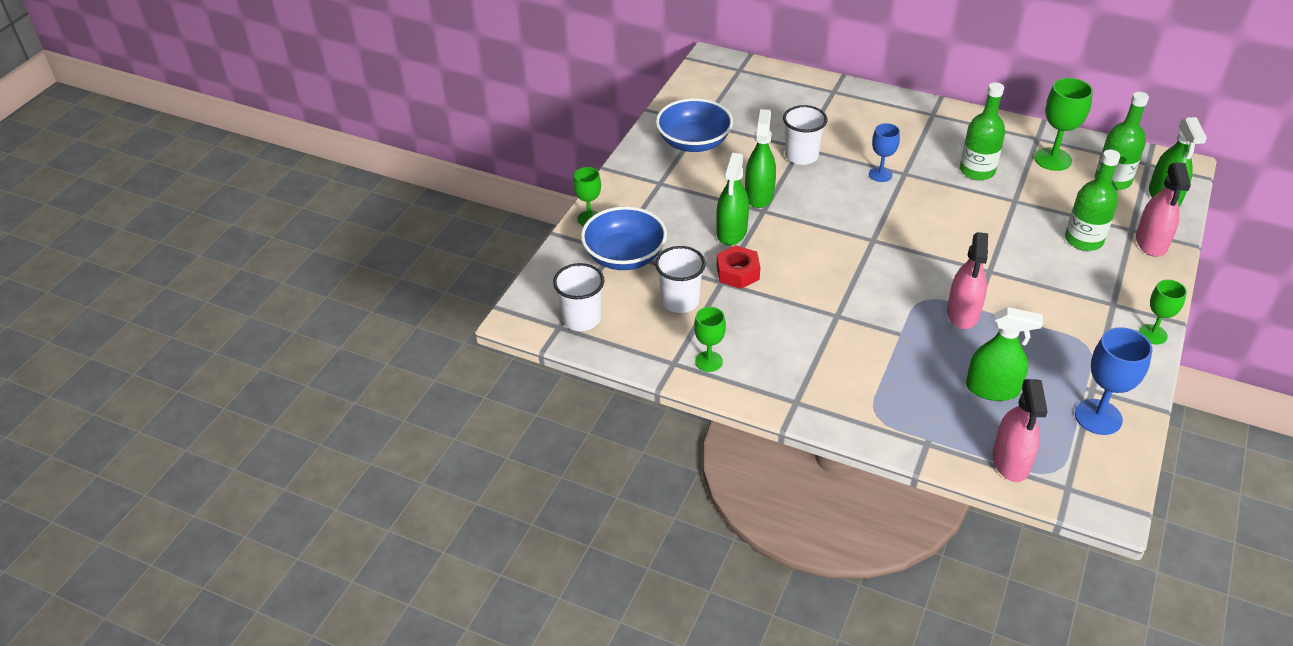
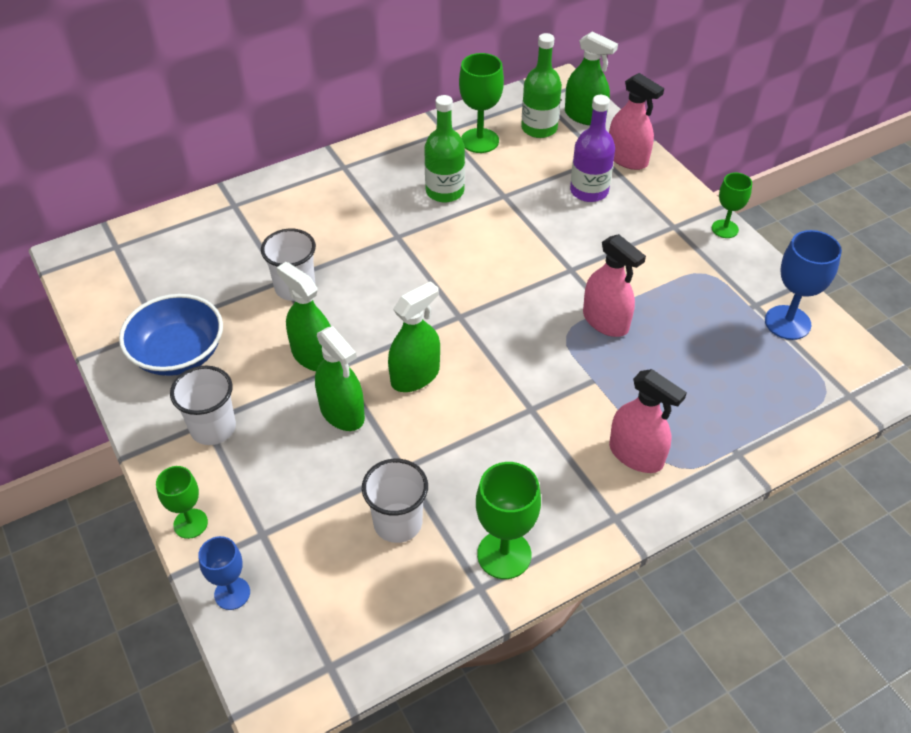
camera: 55 degrees left, 5 degrees up
white cup [553,263,604,331] -> white cup moved to [170,366,236,445]
blue bowl [581,206,667,270] -> none
green goblet [694,307,726,372] -> green goblet [476,462,541,579], size x1.57
red nut [717,245,760,289] -> none
blue goblet [869,123,900,182] -> blue goblet moved to [198,536,250,610]
green spray bottle [966,307,1043,401] -> green spray bottle moved to [388,281,440,392]
pink spray bottle [993,379,1048,482] -> pink spray bottle moved to [609,369,687,473]
green bottle [1065,149,1120,251] -> purple bottle [570,95,615,202]

